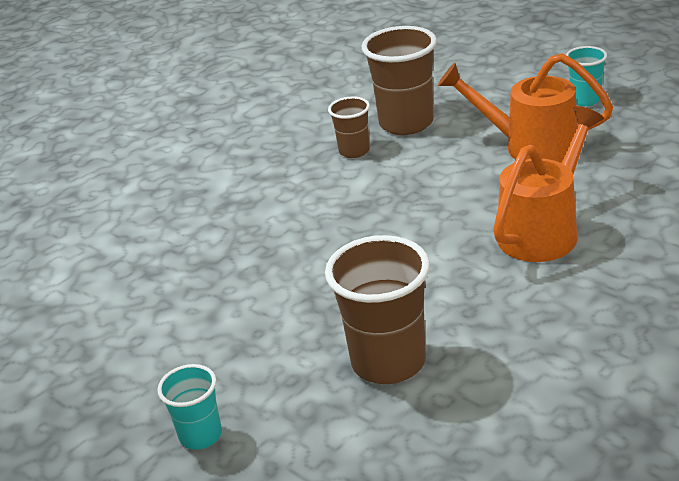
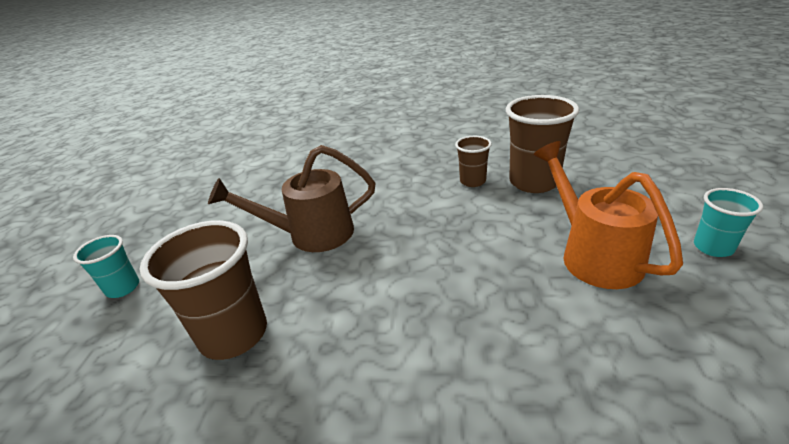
camera: 50 degrees right, 0 degrees up
orange watering can [493,106,604,262] -> none
none -> brown watering can [208,145,375,252]

